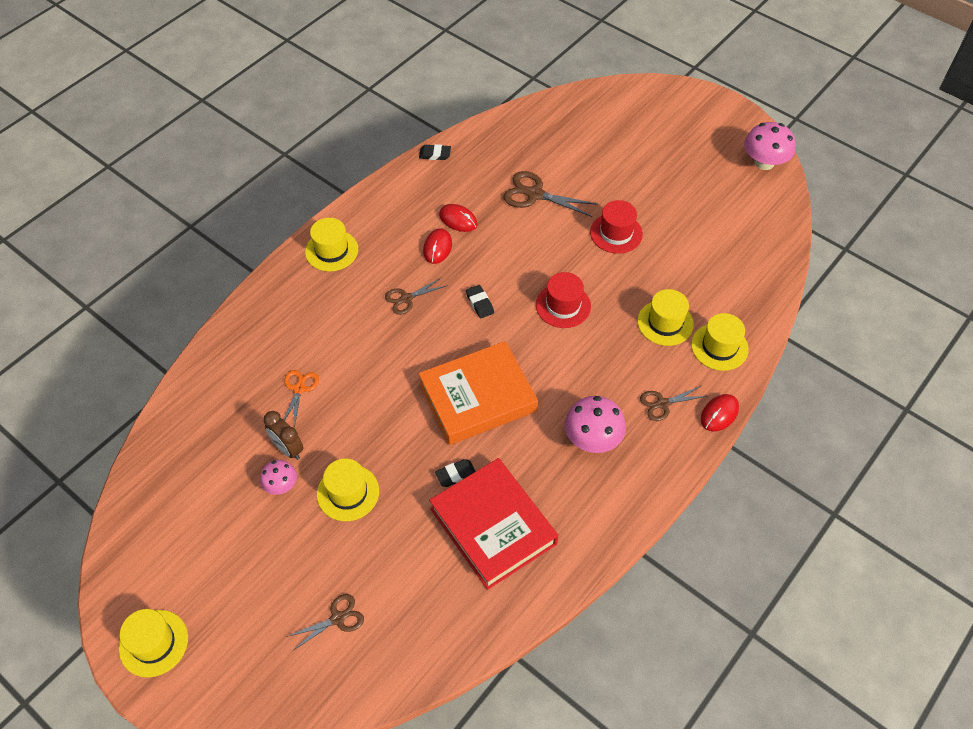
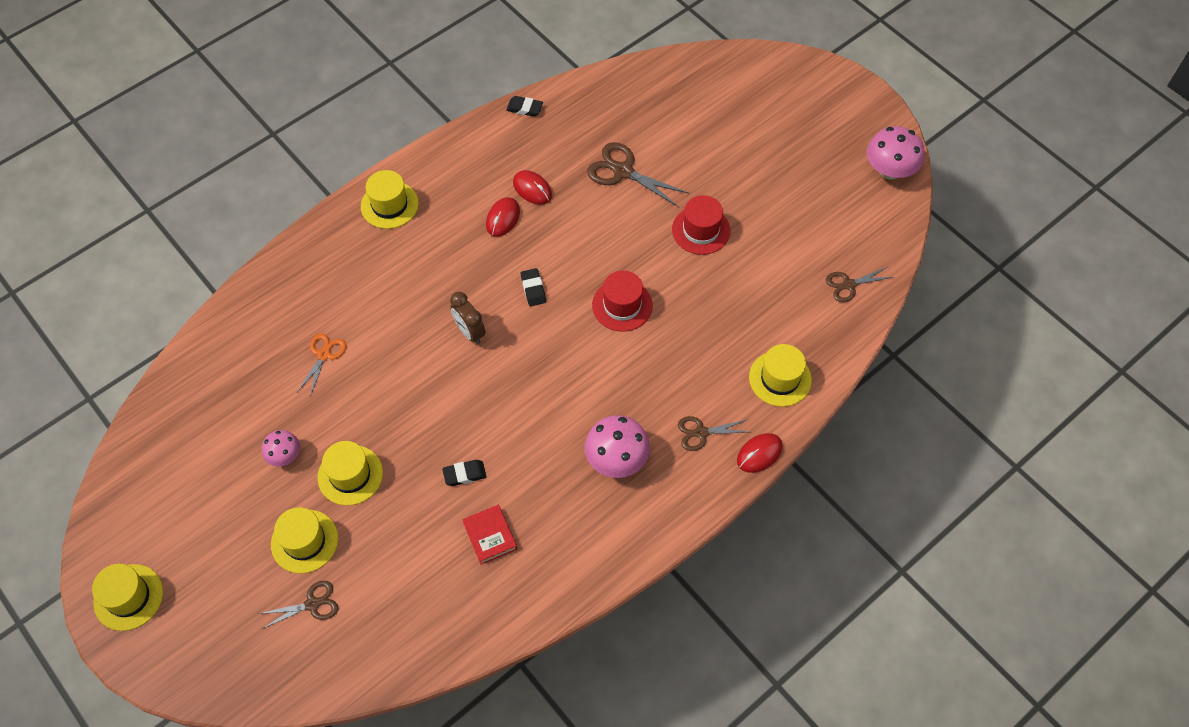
camera: 10 degrees right, 5 degrees up
brown clock [264,411,304,460] -> brown clock moved to [450,292,486,344]
brown scissors [385,278,446,315] -> brown scissors moved to [826,267,893,302]
orange book [419,341,538,445] -> none
red book [429,458,558,590] -> red book [462,504,517,565], size x0.45
yellow hat [637,289,694,346] -> yellow hat moved to [271,507,338,573]

